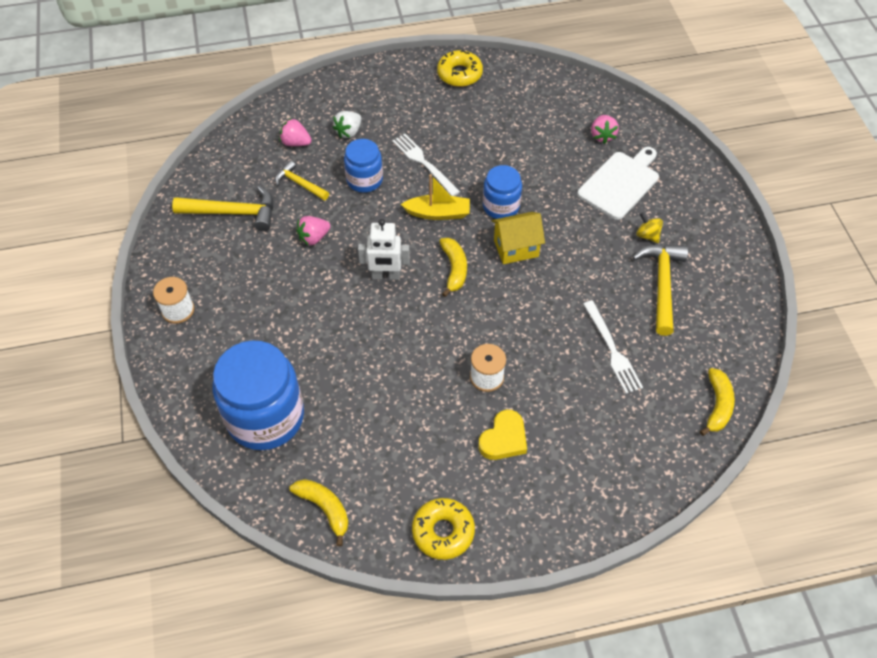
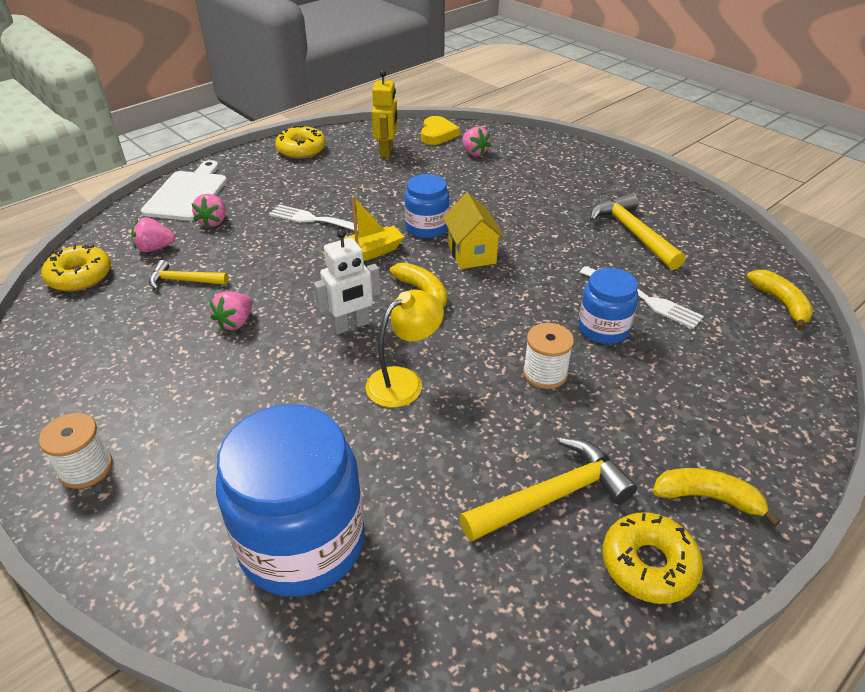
camera: 30 degrees left, 15 degrees down
yellow hammer [172,186,273,231] -> yellow hammer moved to [459,437,637,542]
yellow banana [290,479,349,546] -> yellow banana moved to [653,468,781,526]
white strawberry [333,111,361,138] -> pink strawberry [191,194,226,228]
blue jar [344,139,383,193] -> blue jar moved to [578,268,639,344]
yellow heart [479,410,527,460] -> yellow heart moved to [421,116,460,145]
yellow house [492,212,545,264] -> yellow house turned 60 degrees counterclockwise [443,193,505,269]
white cutting board [577,147,659,220] -> white cutting board moved to [141,160,227,221]
yellow spinning top [636,213,663,243] -> none
none -> yellow donut [41,244,111,292]
none -> yellow lamp [365,290,444,408]
none -> yellow robot [372,70,398,158]

